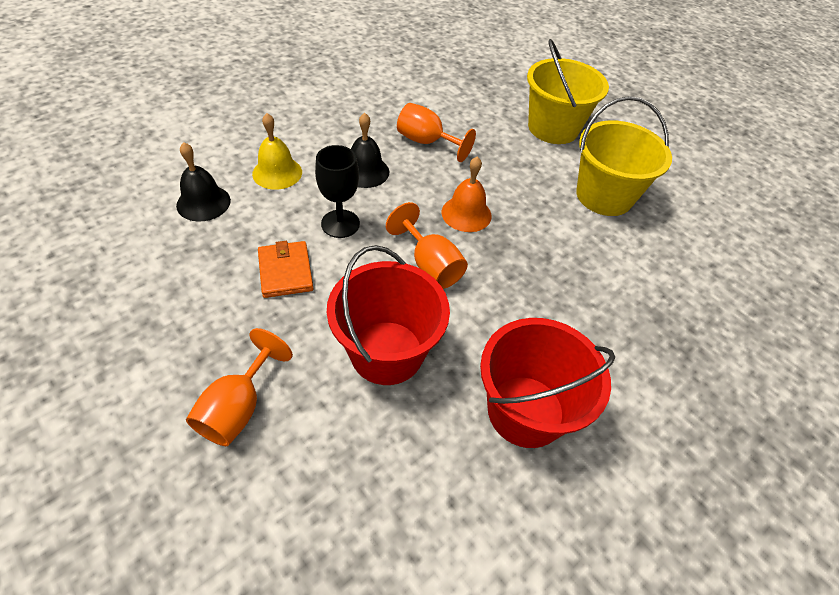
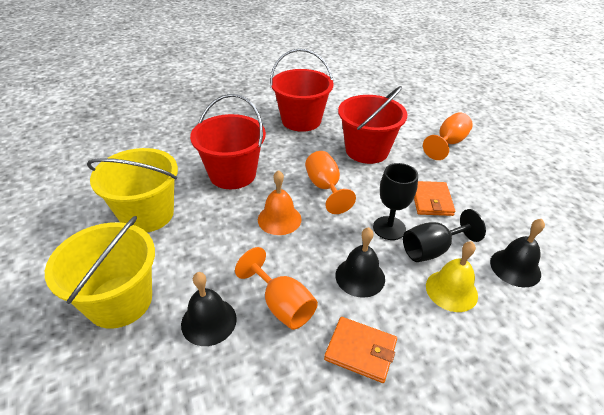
camera: 160 degrees left, 10 degrees down
none -> black bell [181,272,237,346]
none -> red bucket [190,94,266,189]
none -> orange wallet [324,317,397,383]
none -> black goblet [403,209,486,262]

